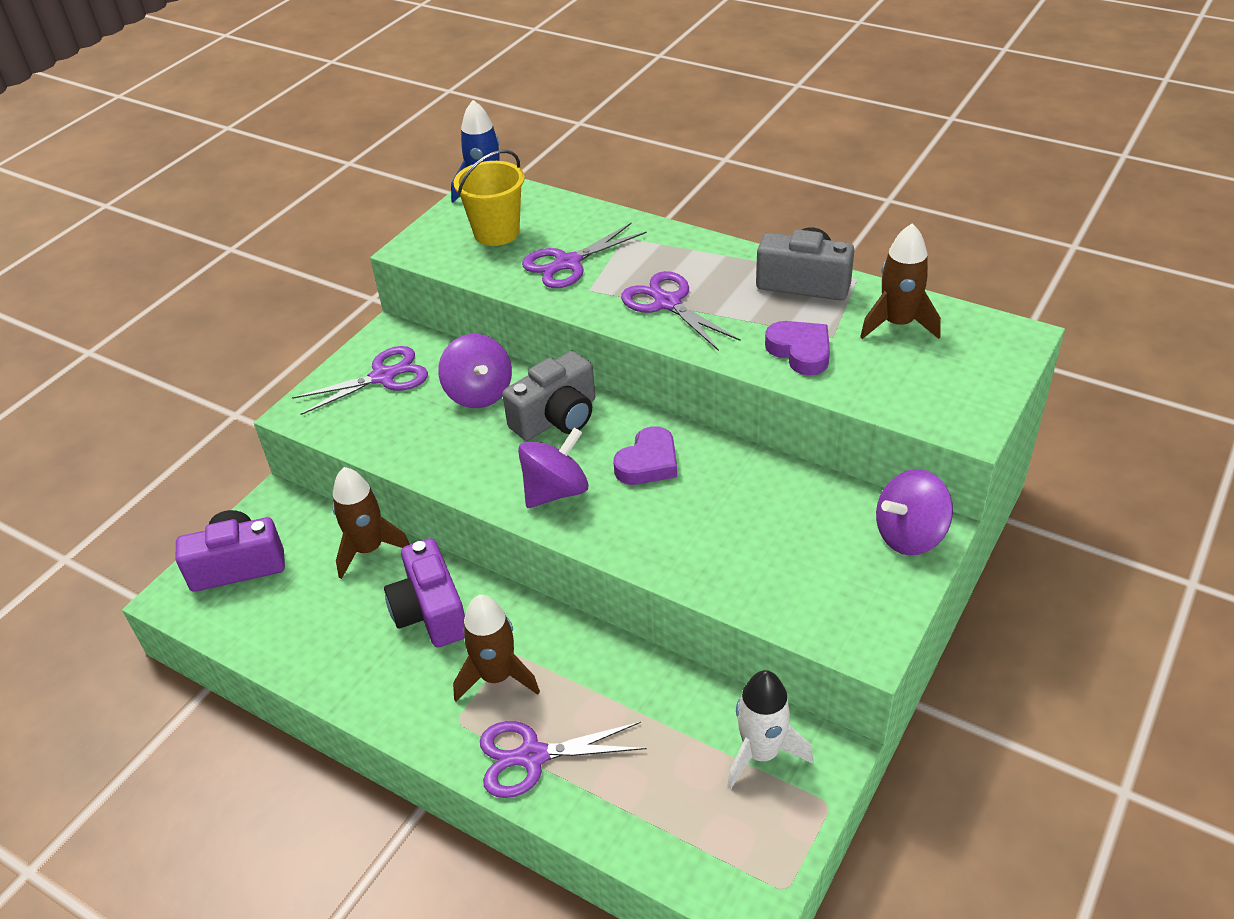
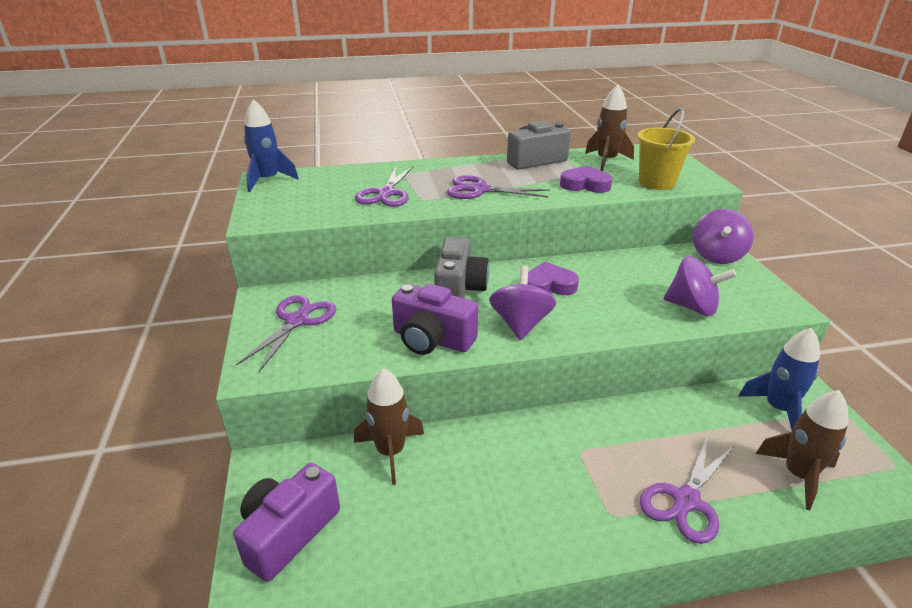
camera: 45 degrees left, 10 degrees down
purple camera [384,538,465,647] -> purple camera moved to [392,284,478,355]
purple spinning top [438,334,512,408] -> purple spinning top moved to [664,256,737,316]
brown rocket [453,595,540,702] -> brown rocket moved to [755,390,848,510]
yellow bucket [454,150,525,246] -> yellow bucket moved to [637,108,695,190]
purple heart [614,426,677,485] -> purple heart turned 90 degrees counterclockwise [528,262,579,295]
white rocket [727,670,813,789] -> blue rocket [738,328,820,430]

